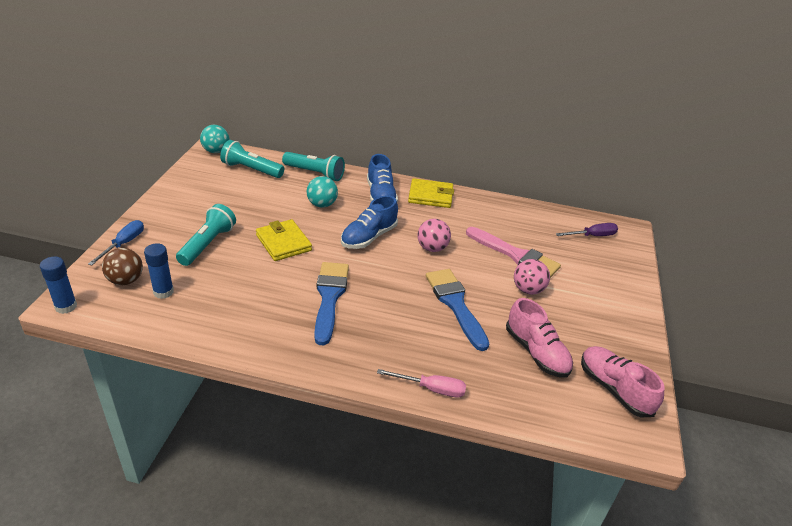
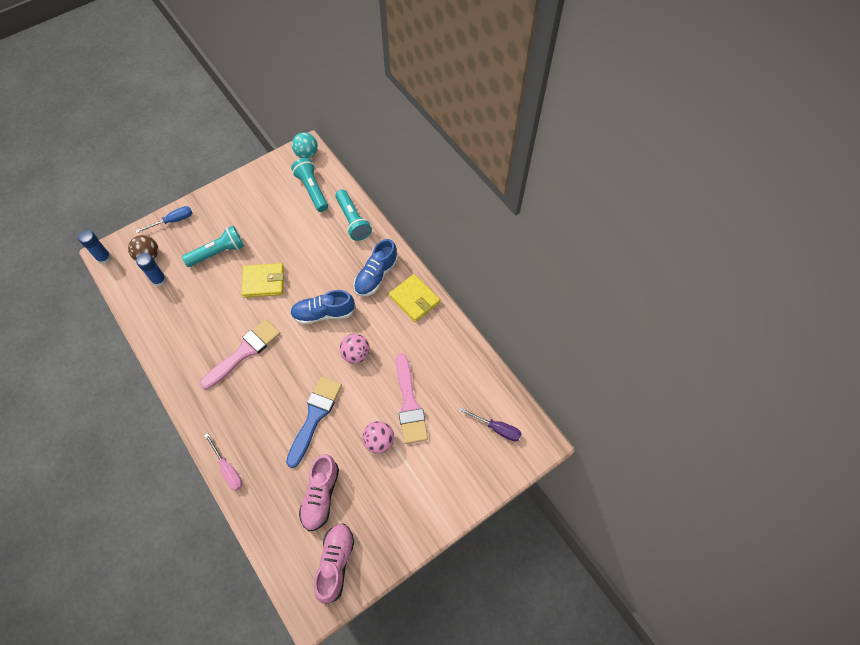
camera: 45 degrees right, 25 degrees up
yellow wallet [256,219,312,261] -> yellow wallet turned 75 degrees clockwise [241,263,284,298]
turquoise ball [307,176,338,208] -> none
blue brush [314,262,349,345] -> pink brush [200,319,280,389]

